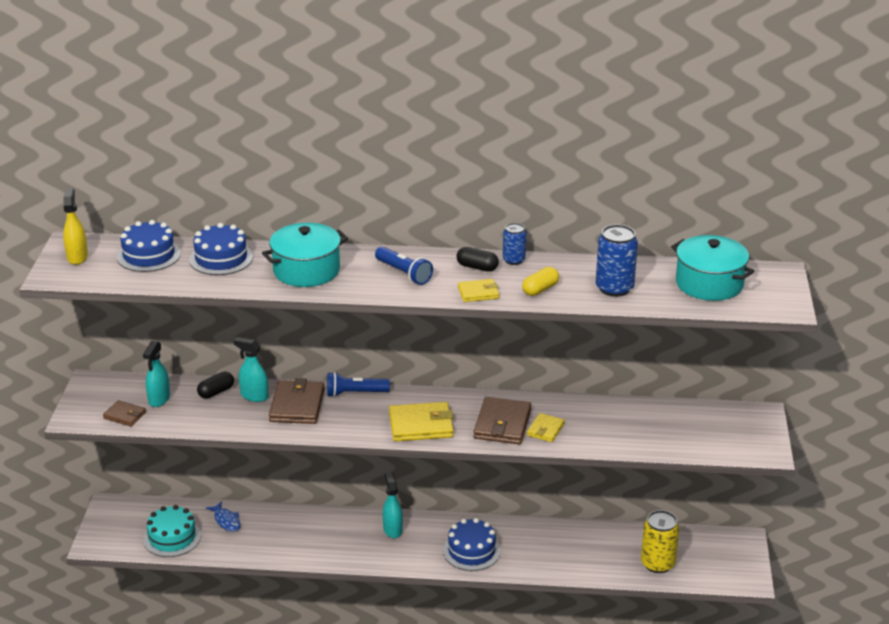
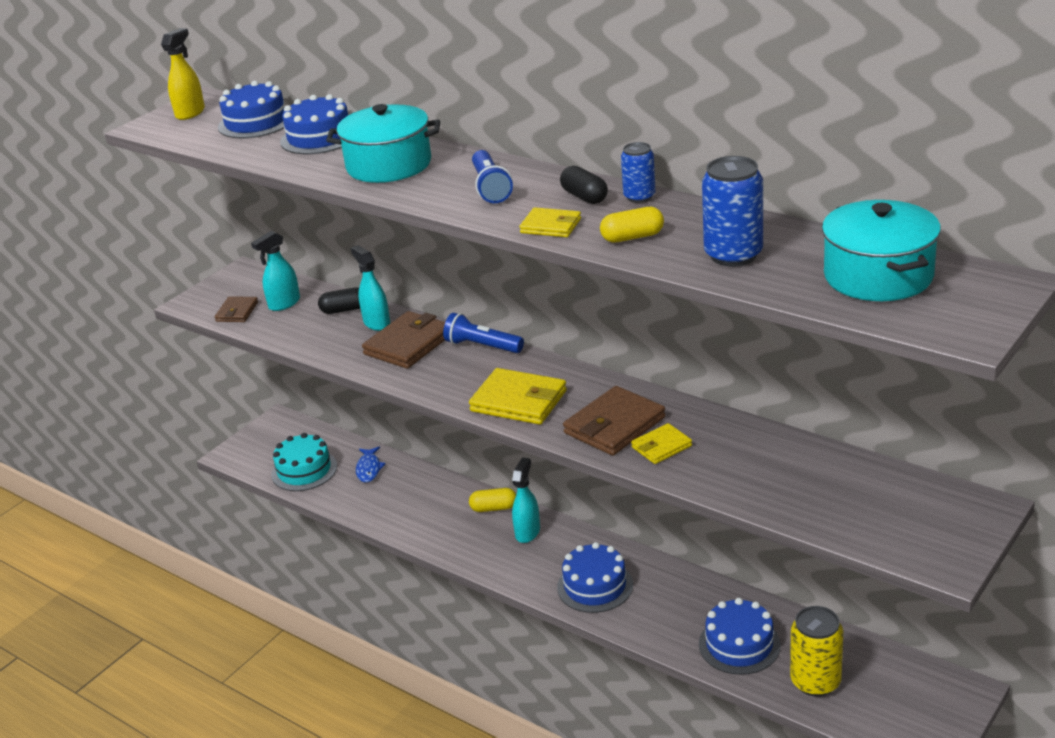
camera: 35 degrees right, 0 degrees up
brown wallet [103,400,146,427] -> brown wallet turned 45 degrees clockwise [215,296,258,322]
none -> yellow capsule [469,488,516,512]
none -> blue cake [699,598,781,675]

